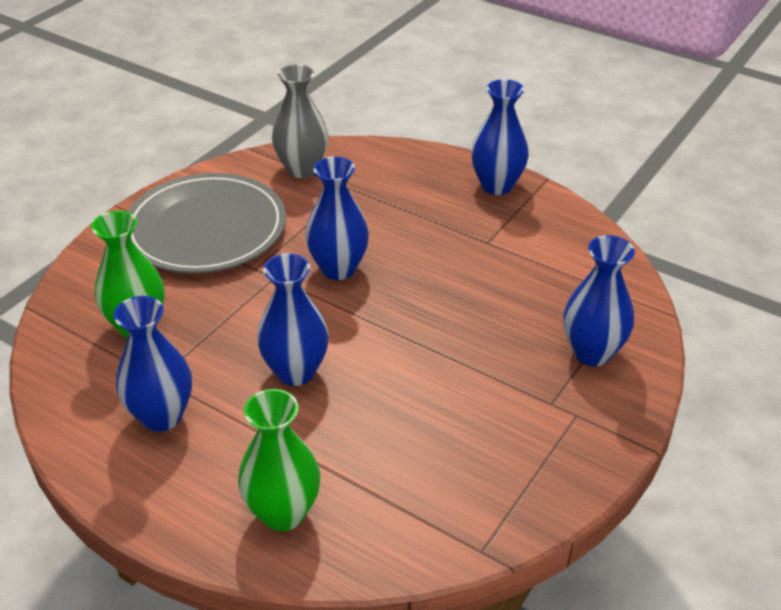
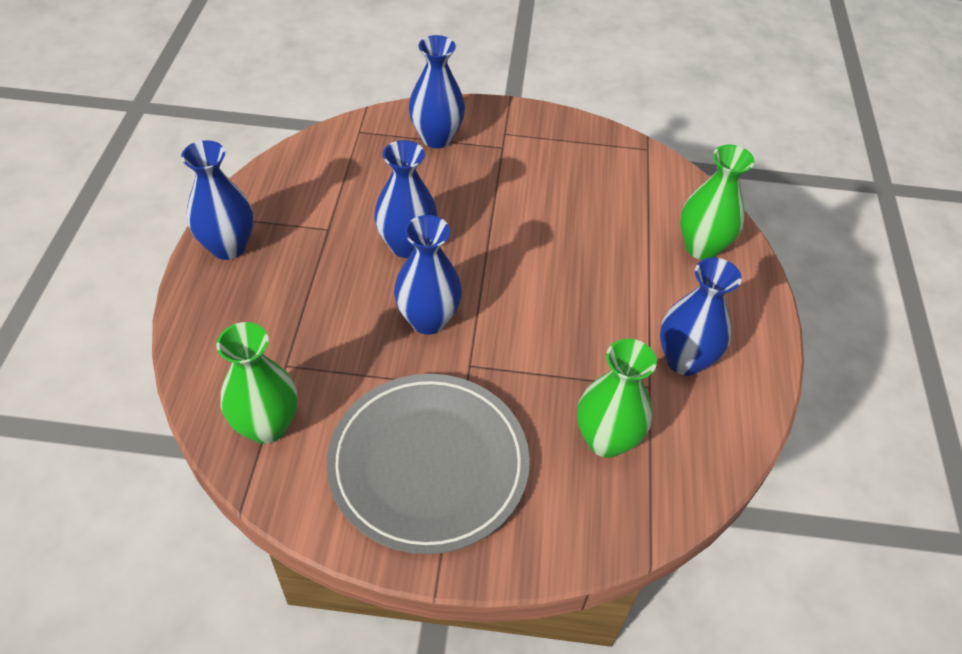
camera: 120 degrees left, 10 degrees up
blue vase [257,253,329,386] -> blue vase moved to [374,140,438,258]
grey vase [272,64,328,178] -> green vase [216,322,298,444]

